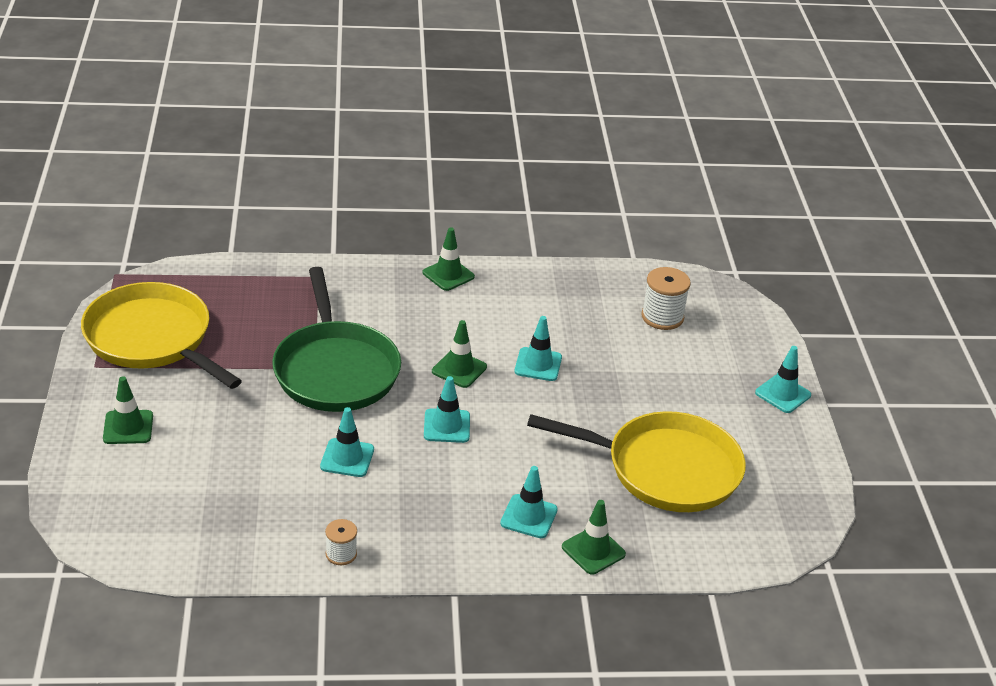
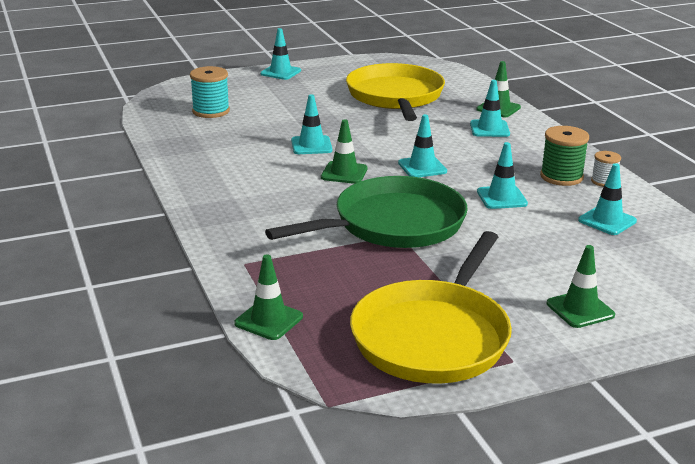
camera: 105 degrees left, 10 degrees down
green traffic cone [423,227,475,291] -> green traffic cone moved to [234,254,303,340]
white spool [641,267,691,330] -> turquoise spool [190,66,230,118]
none -> green spool [540,126,589,186]
none -> turquoise traffic cone [578,163,637,235]

